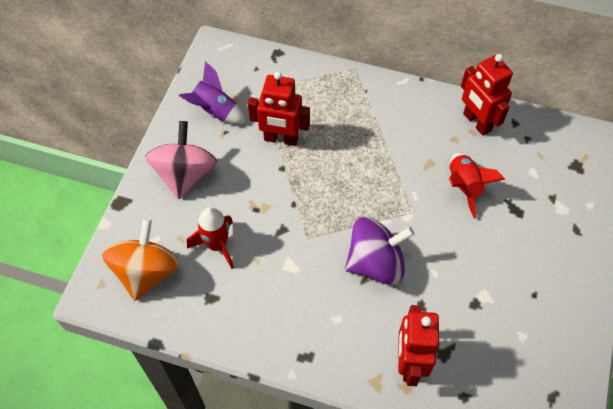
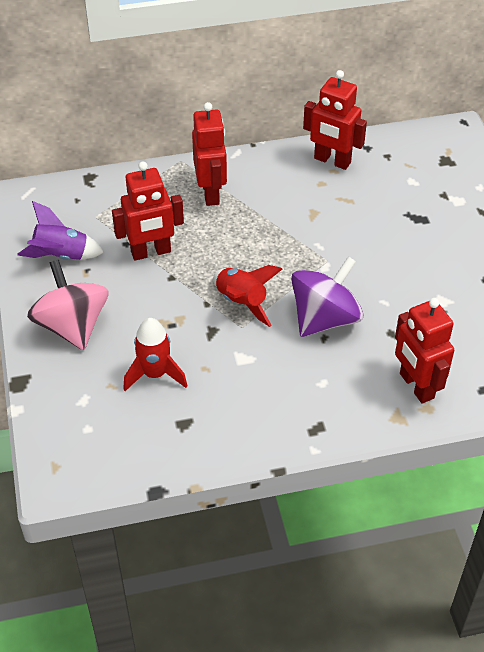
camera: 30 degrees left, 10 degrees down
orange spinning top [102,218,180,301] -> none
red rocket [449,153,505,218] -> red rocket moved to [213,265,282,327]
none -> red robot [192,102,227,206]

